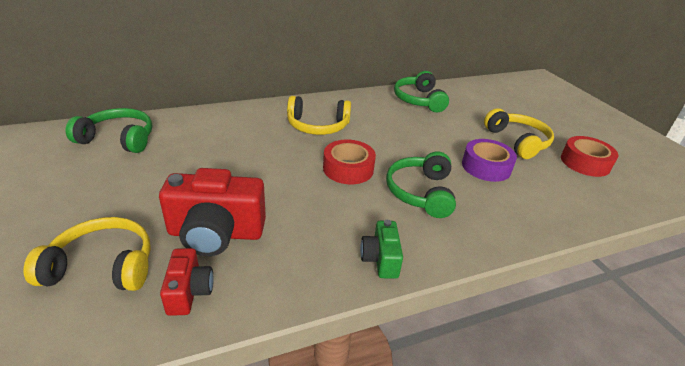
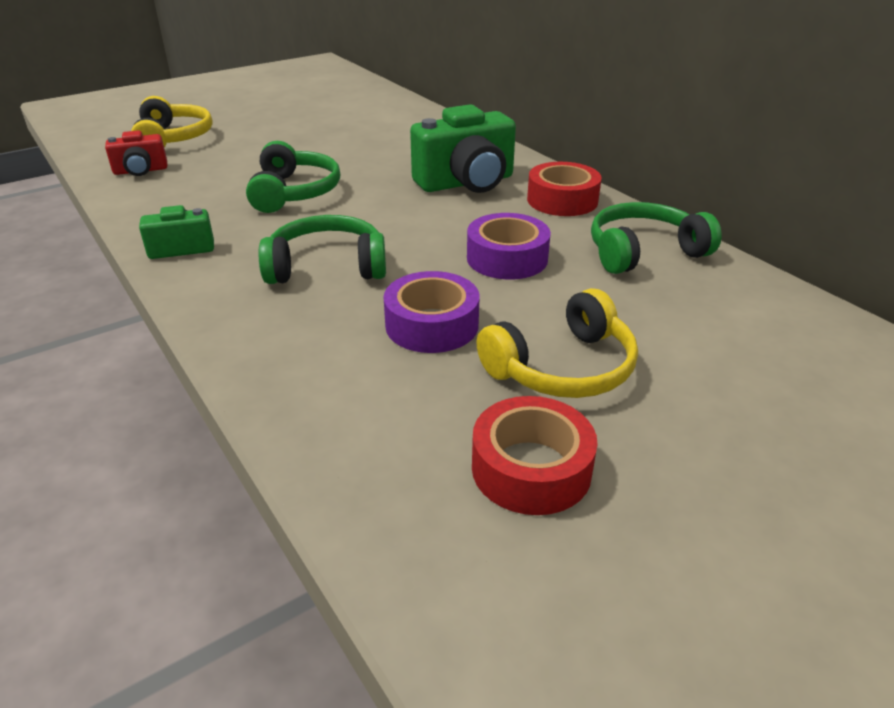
camera: 80 degrees right, 0 degrees up
green headphones [66,108,152,153] -> green headphones moved to [246,141,340,213]
red camera [159,168,266,256] -> none
yellow headphones [287,96,351,135] -> green camera [410,104,516,193]
red tape [323,140,376,184] -> red tape moved to [527,162,602,216]
none -> purple tape [467,213,551,279]

